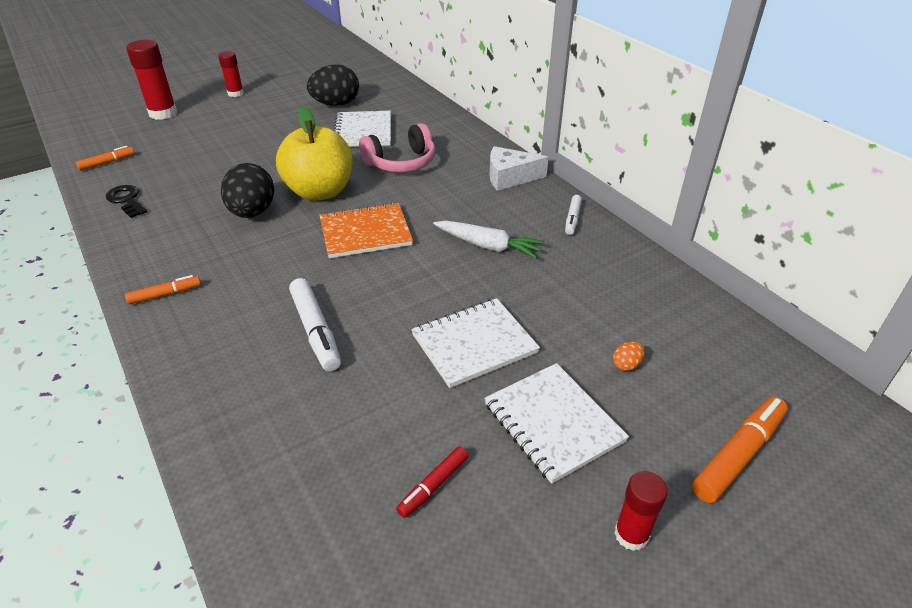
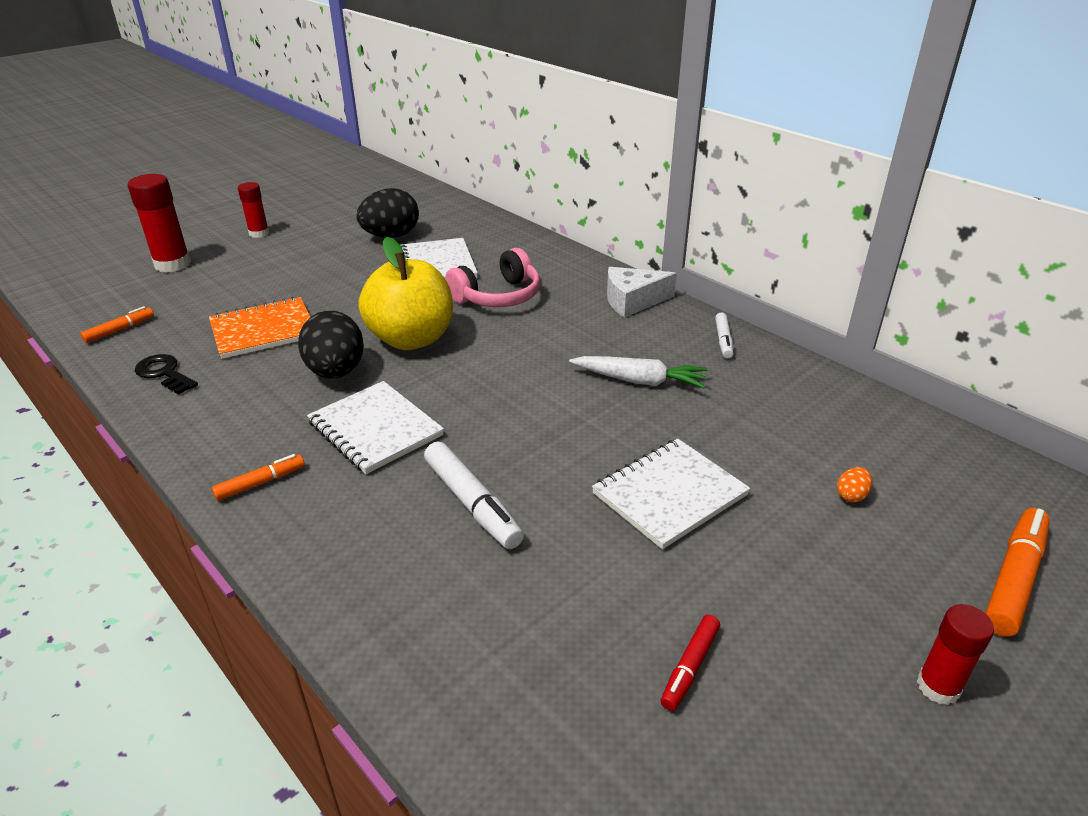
camera: 10 degrees left, 5 degrees down
orange notebook [319,202,413,258] -> orange notebook moved to [209,297,310,359]
white notebook [484,363,629,484] -> white notebook moved to [307,381,444,474]

